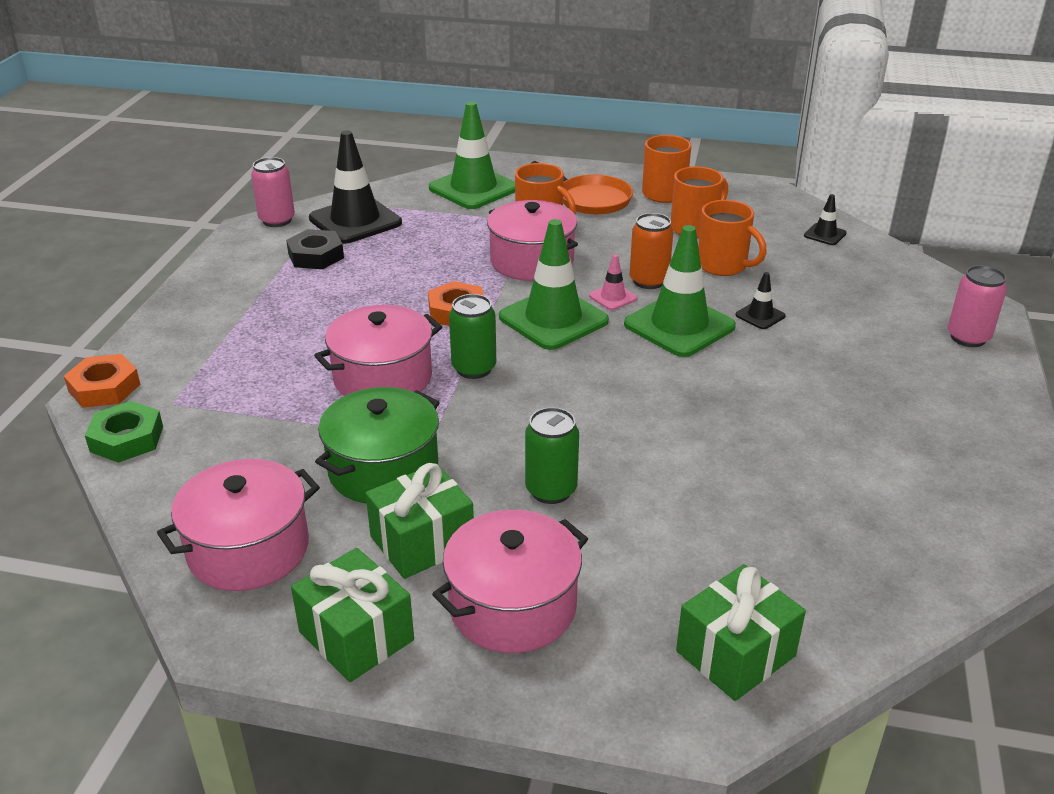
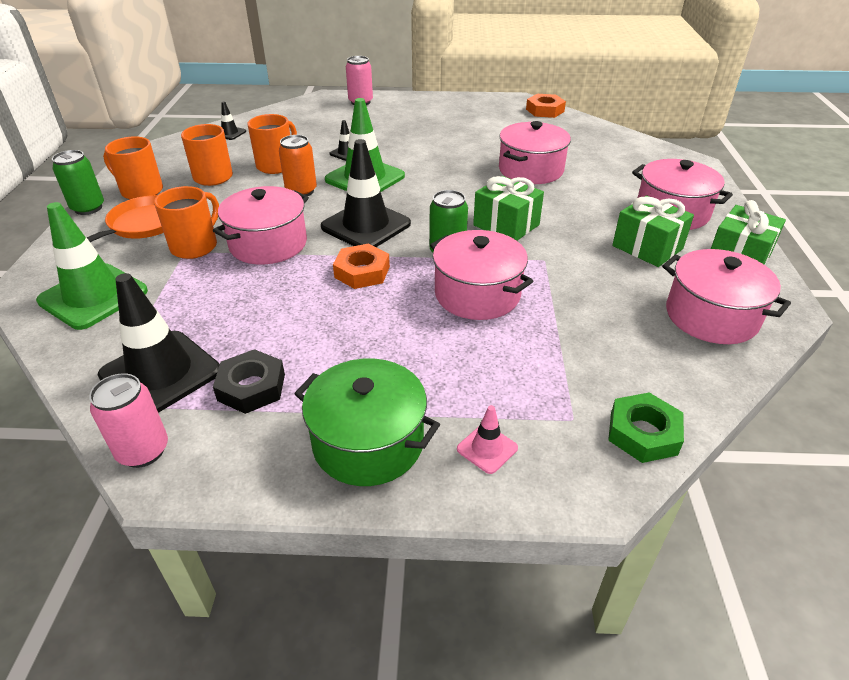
camera: 100 degrees left, 5 degrees up
orange nut [64,354,141,408] -> orange nut moved to [526,94,566,118]
green pot [315,387,440,503] -> green pot moved to [294,359,440,486]
green traffic cone [499,219,609,350] -> black traffic cone [321,139,411,247]
green can [525,407,579,504] -> green can moved to [52,150,104,215]
pink traffic cone [589,254,637,310] -> pink traffic cone moved to [457,405,518,474]
green gift [676,564,806,701] -> green gift moved to [473,176,544,241]
none -> pink pot [499,121,571,184]

